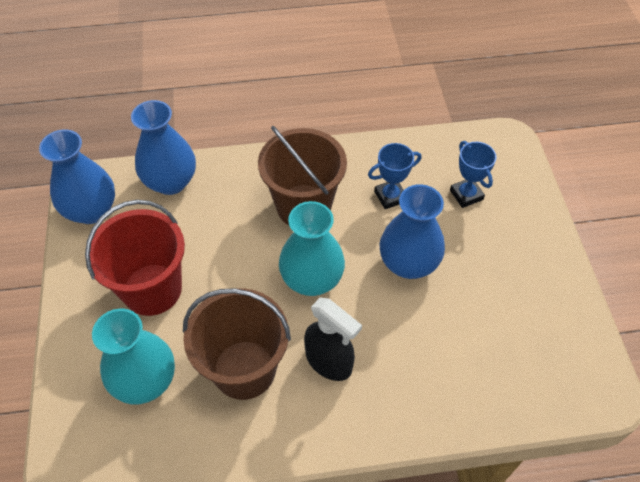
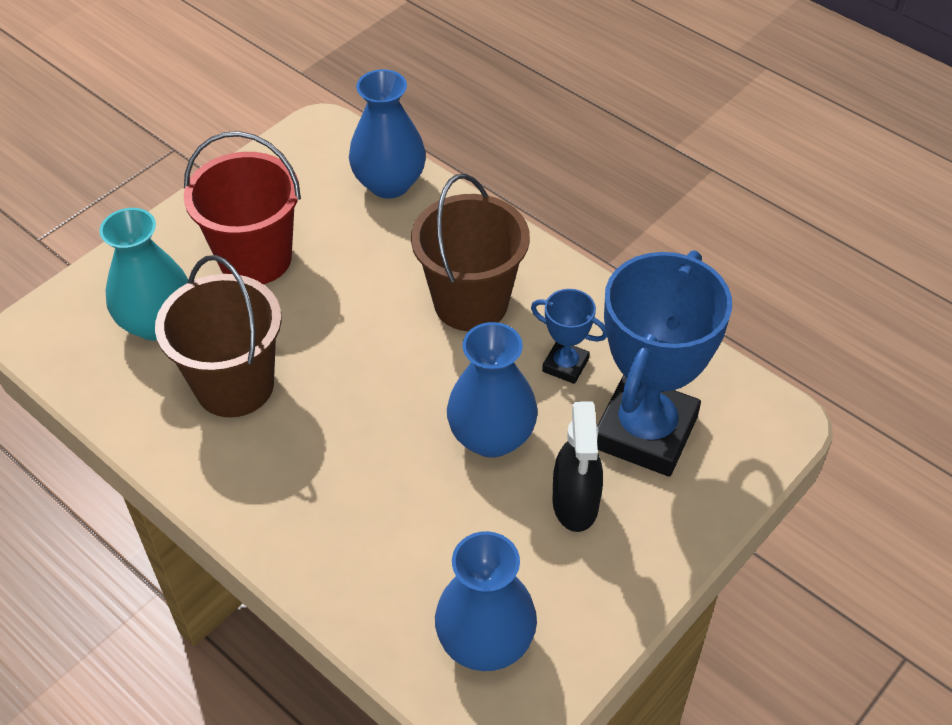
camera: 50 degrees right, 5 degrees down
blue vase [39,130,115,224] -> blue vase moved to [435,531,537,671]
turquoise vase [279,201,345,296] -> none
black spray bottle [304,298,362,381] -> black spray bottle moved to [552,401,603,532]
blue trophy [450,141,496,208] -> blue trophy [597,250,732,477], size x2.21

